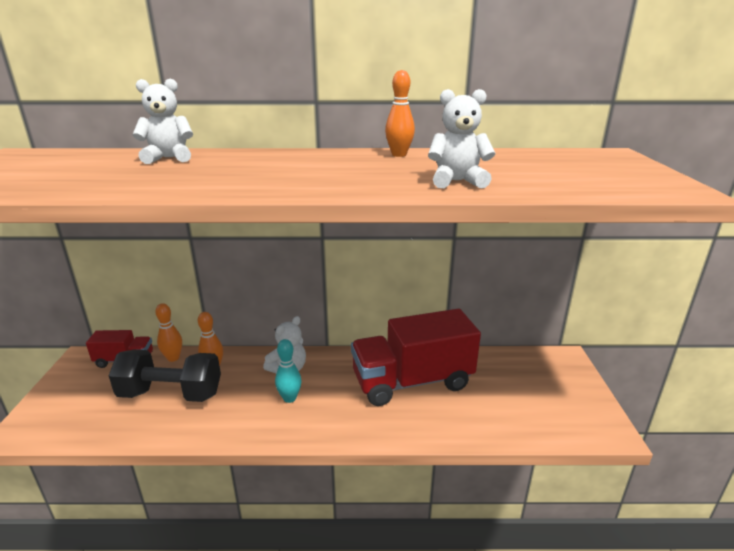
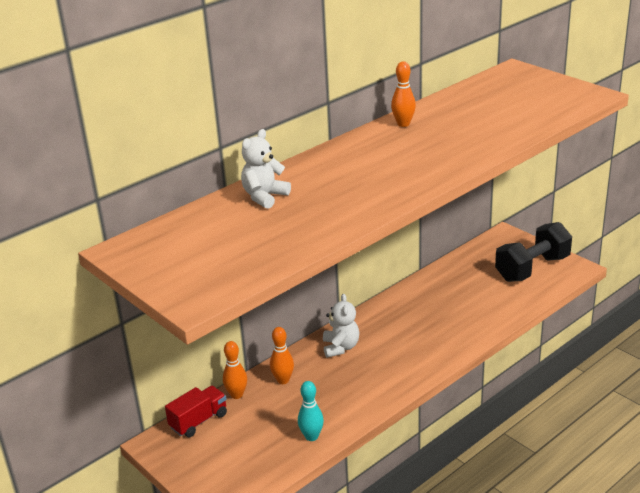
camera: 40 degrees left, 5 degrees up
black dumbbell [109,350,221,402] -> black dumbbell moved to [495,222,572,282]
turquoise bowling pin [275,339,302,403] -> turquoise bowling pin moved to [298,381,324,441]
red truck [351,309,481,406] -> none
white teddy bear [428,89,496,188] -> none

